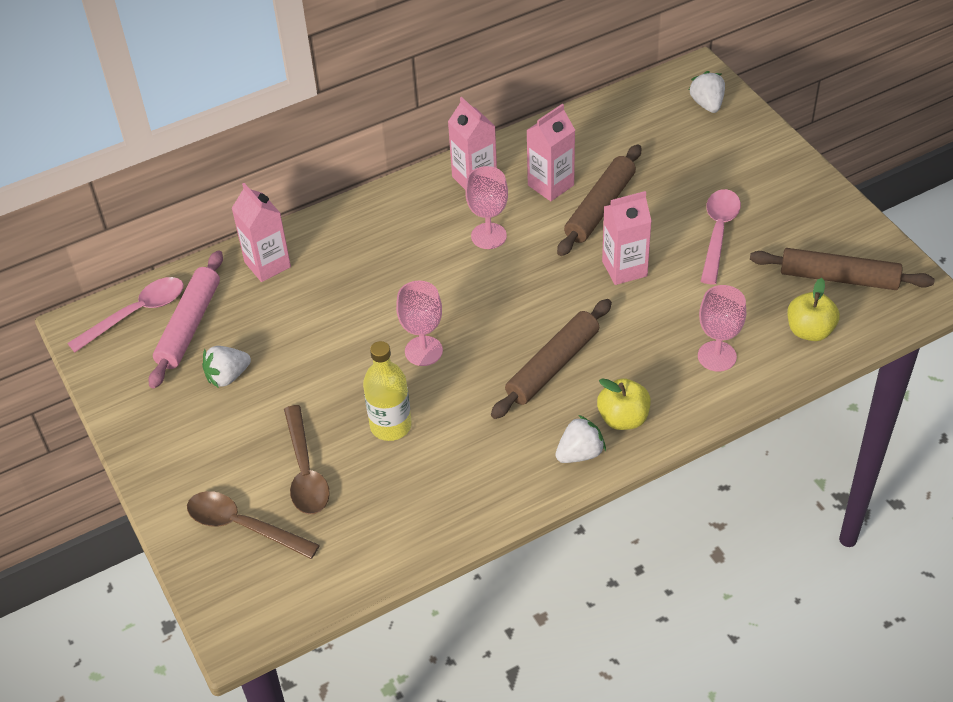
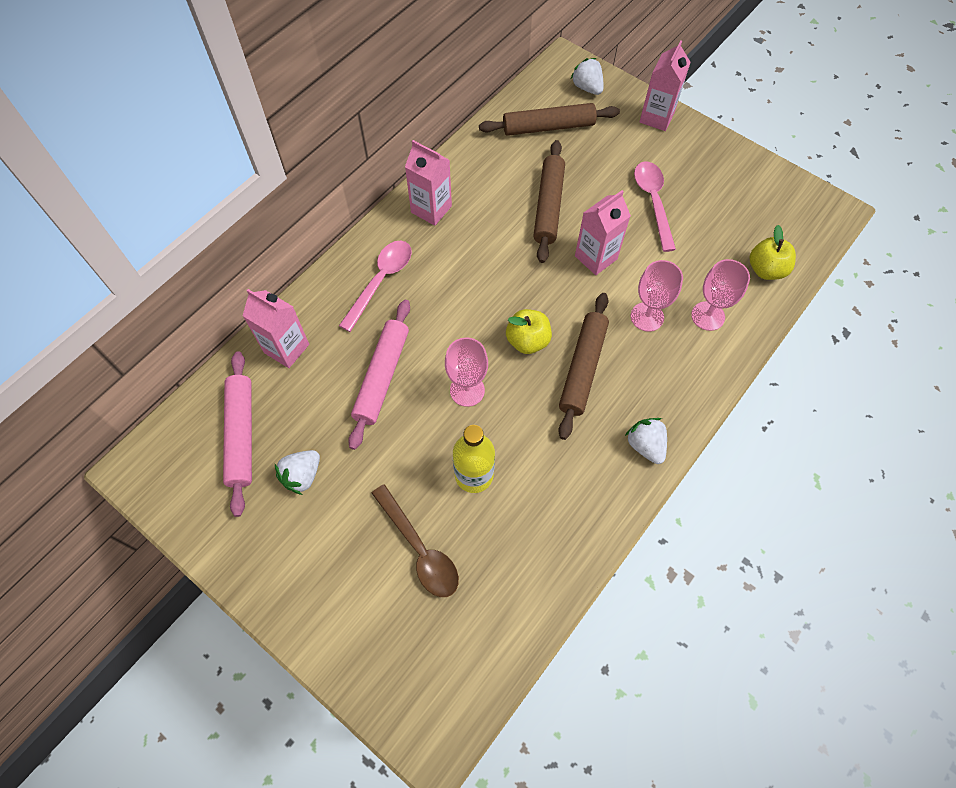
camera: 25 degrees left, 15 degrees up
pink spoon [67,277,184,352] -> pink spoon moved to [339,241,412,332]
brown spoon [187,491,320,559] -> none
pink goblet [465,166,508,249] -> pink goblet moved to [631,260,683,332]
pink carton [526,104,575,201] -> pink carton moved to [639,40,691,131]
white strawberry [555,415,606,463] -> white strawberry turned 60 degrees counterclockwise [625,418,667,464]
yellow apple [597,378,651,430] -> yellow apple moved to [506,309,552,354]
brown rolling pin [750,248,935,290] -> brown rolling pin moved to [479,103,620,136]
none -> pink rolling pin [348,300,410,450]

